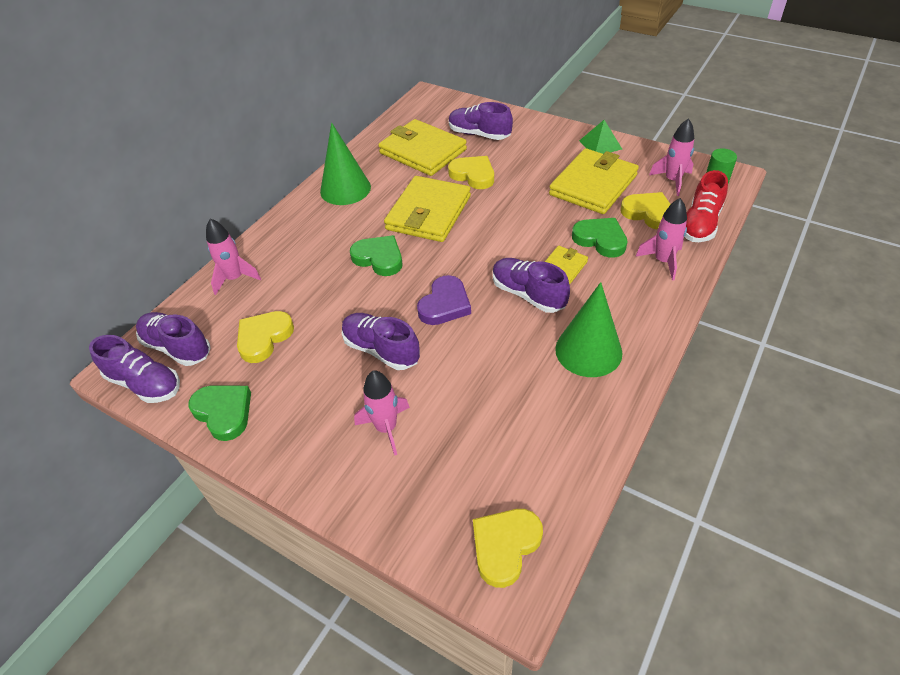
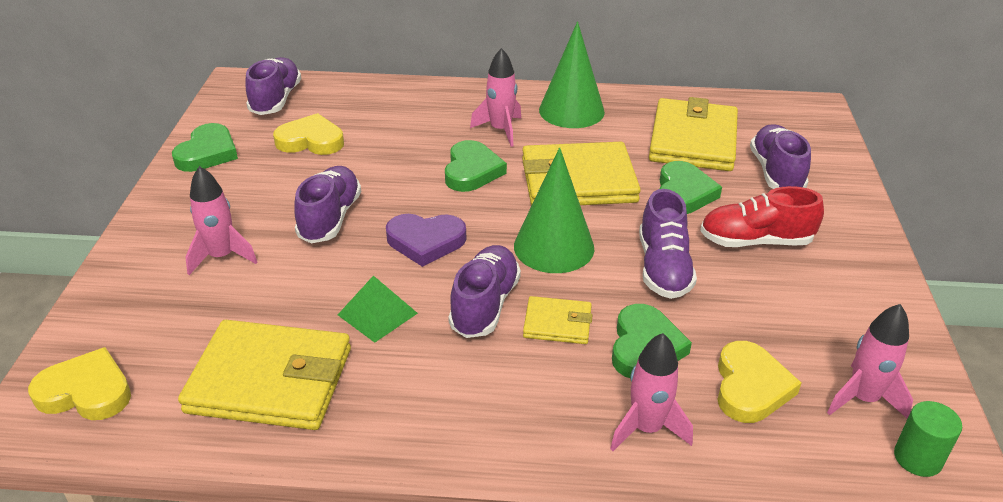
camera: 60 degrees right, 10 degrees down
purple shoe [89,335,180,403] -> purple shoe moved to [639,189,697,299]
pink rocket [206,219,261,295] -> pink rocket moved to [470,48,521,147]
yellow heart [448,156,494,189] -> green heart [659,161,722,214]
yellow wallet [549,148,639,214] -> yellow wallet moved to [178,320,351,430]
green cone [555,282,622,377] -> green cone moved to [514,147,594,273]
green pyramid [579,120,622,154] -> green pyramid moved to [338,276,418,343]
red shoe [685,170,728,242] -> red shoe moved to [700,186,824,247]

